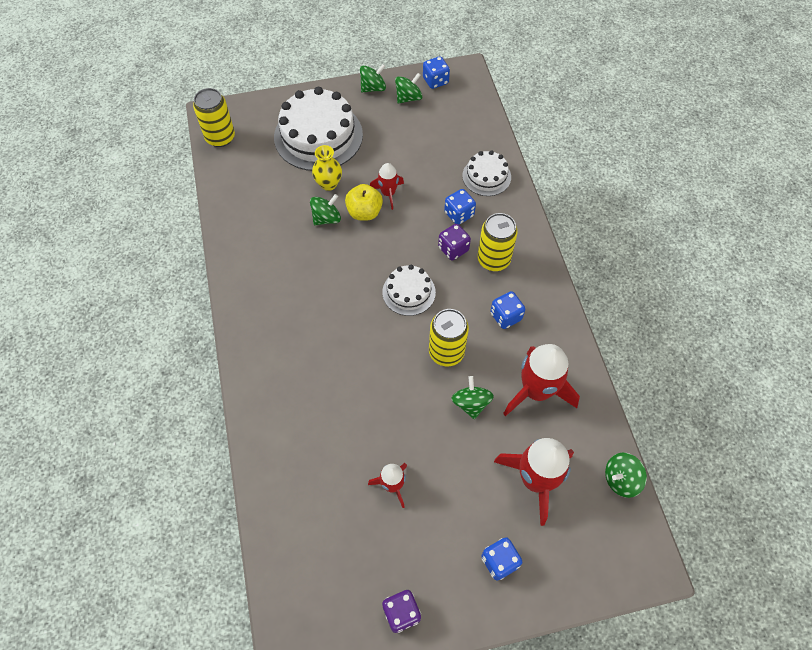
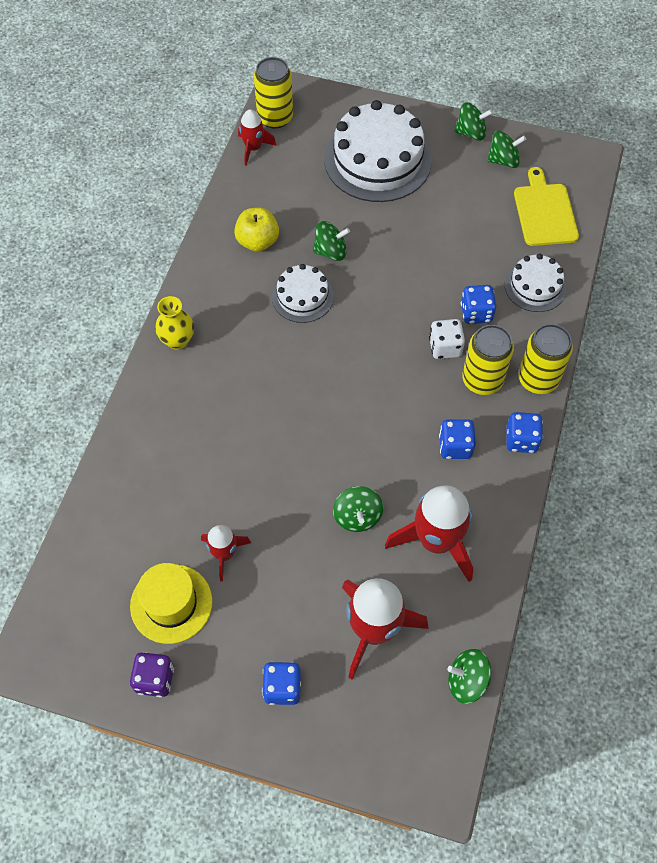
camera: 30 degrees right, 0 degrees up
yellow vase [312,145,342,191] -> yellow vase moved to [155,296,194,350]
yellow apple [345,184,383,221] -> yellow apple moved to [234,208,279,252]
red rocket [370,163,404,210] -> red rocket moved to [238,109,276,166]
white cake [382,265,436,316] -> white cake moved to [272,264,334,323]
blue dice [423,56,450,89] -> blue dice moved to [506,412,543,453]
yellow can [429,309,469,366] -> yellow can moved to [518,324,573,394]
purple dice [438,224,471,260] -> white dice [429,319,465,359]
green spinning top [451,376,494,419] -> green spinning top turned 150 degrees clockwise [333,486,383,532]
none -> yellow hat [130,563,213,644]
none -> yellow cutting board [514,167,579,246]

